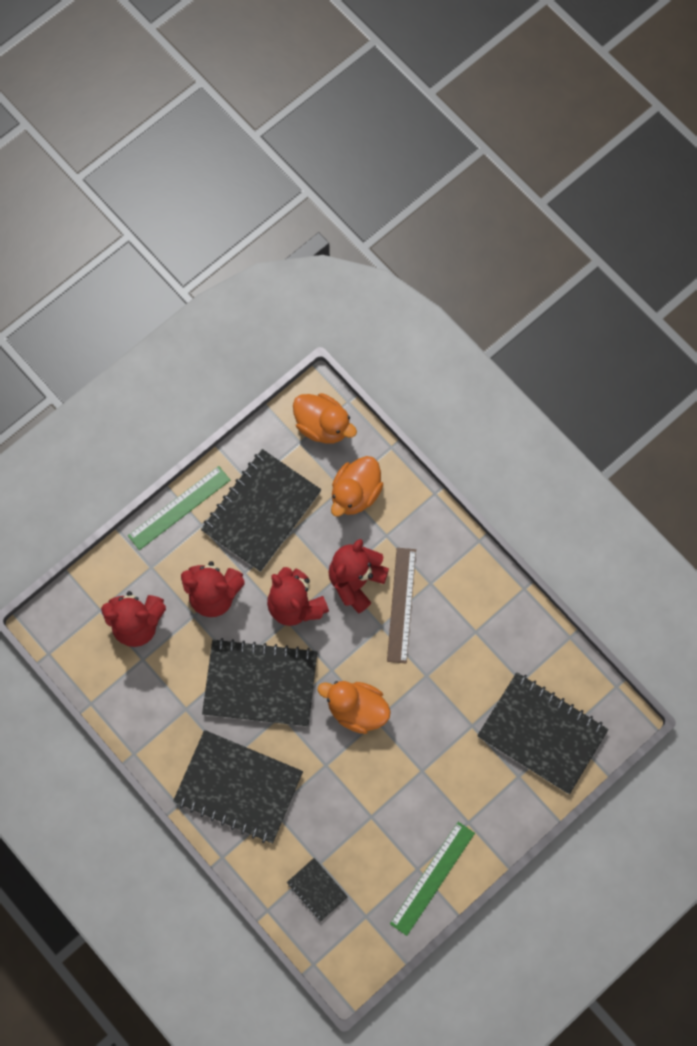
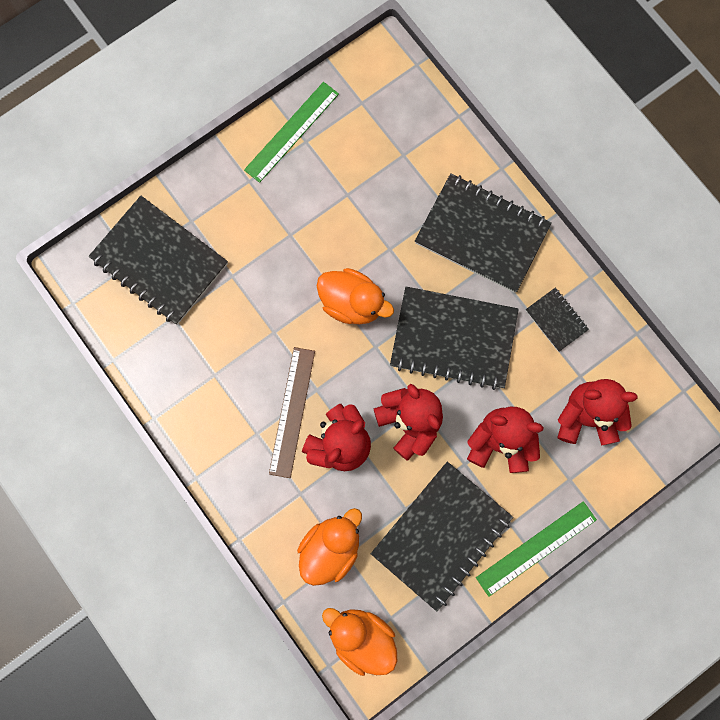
camera: 175 degrees left, 5 degrees up
black notebook [287,858,348,922] -> black notebook moved to [526,288,589,352]

